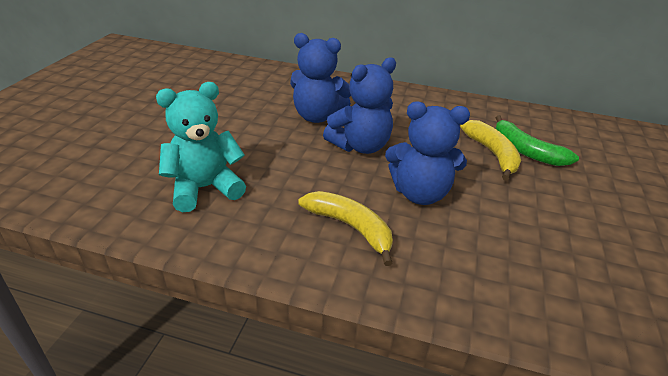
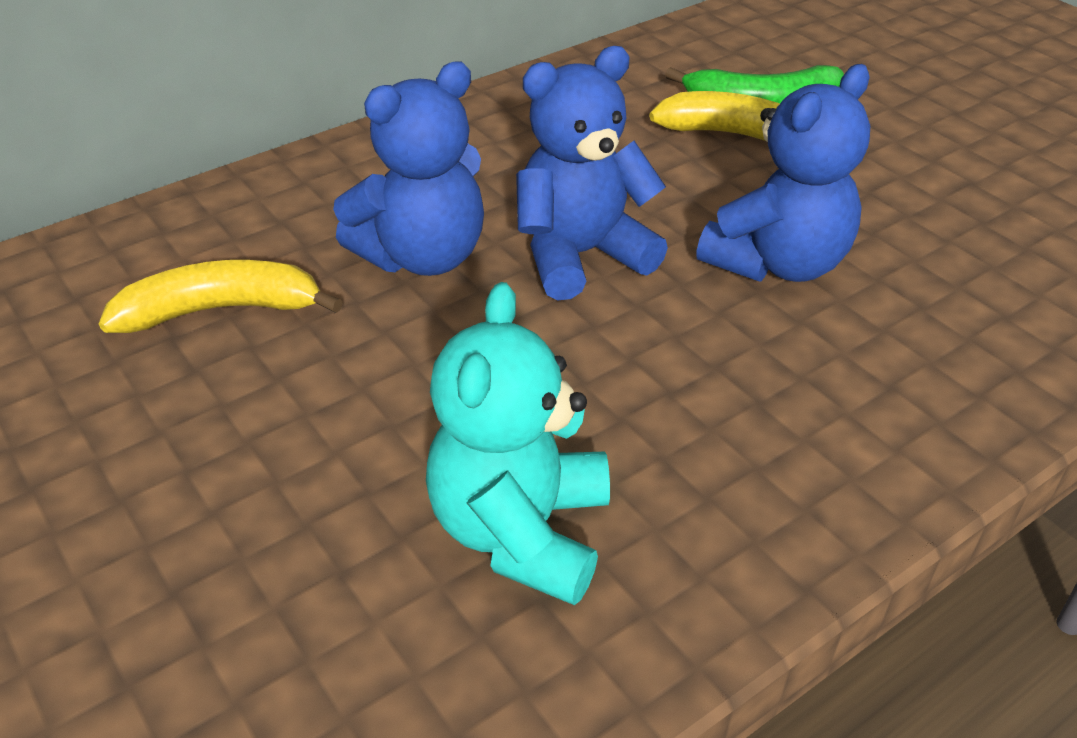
camera: 50 degrees left, 5 degrees up
yellow banana [298,191,393,266] -> yellow banana moved to [99,260,342,333]
blue teddy bear [323,57,396,154] -> blue teddy bear turned 120 degrees counterclockwise [516,46,668,300]

